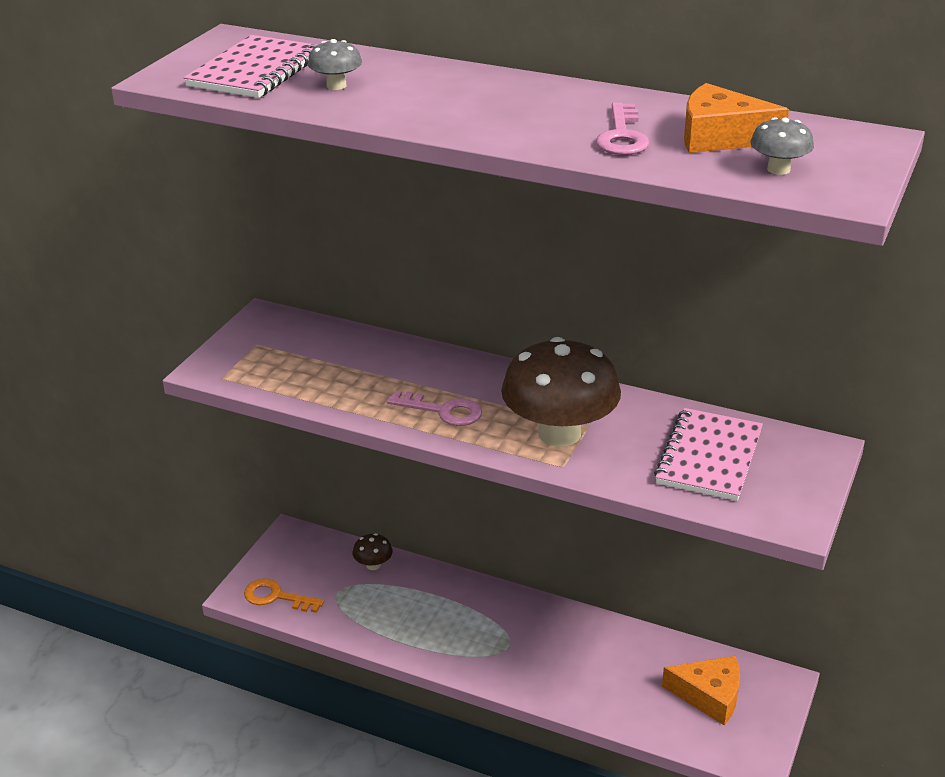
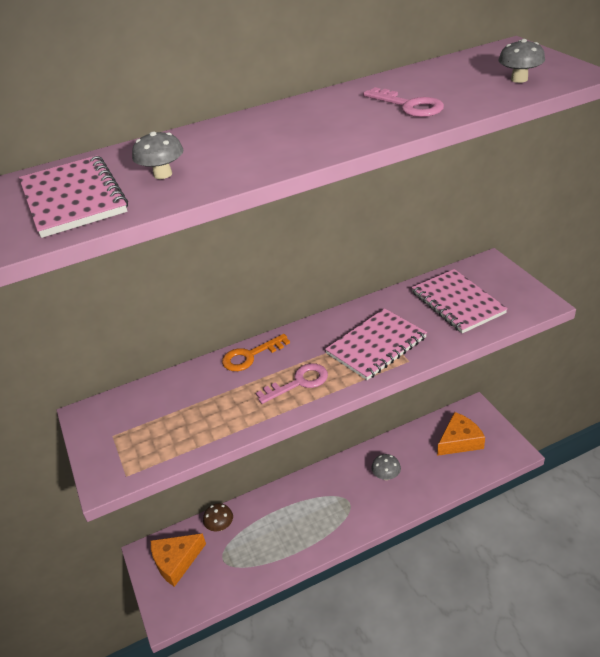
camera: 45 degrees left, 5 degrees up
orange key [244,578,324,613] -> orange key moved to [222,334,290,371]
brown mushroom [501,337,621,447] -> pink notebook [325,308,427,380]
orange cheese [684,83,789,153] -> orange cheese moved to [151,533,206,587]
none -> grey mushroom [371,454,401,480]

